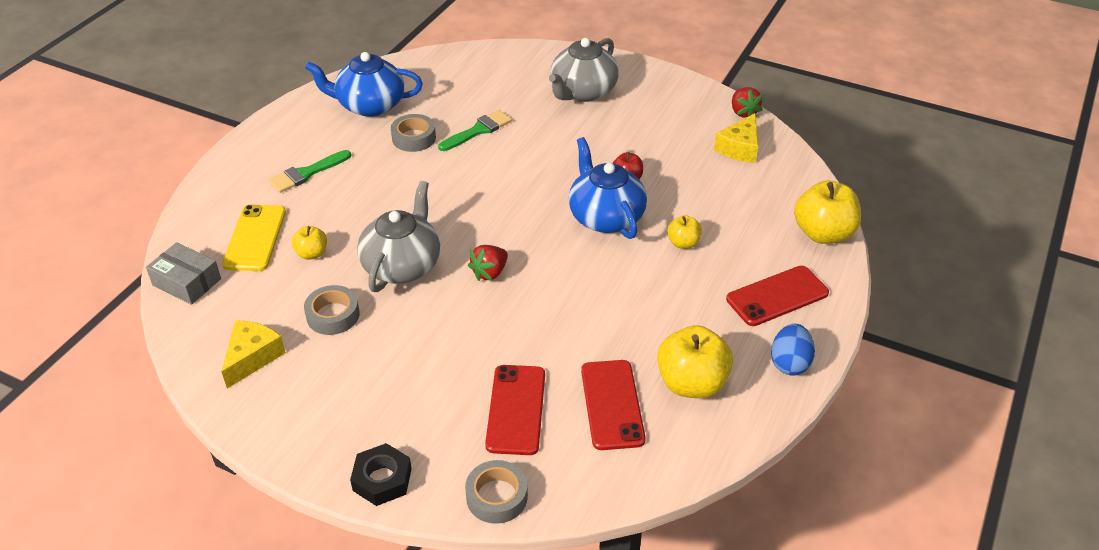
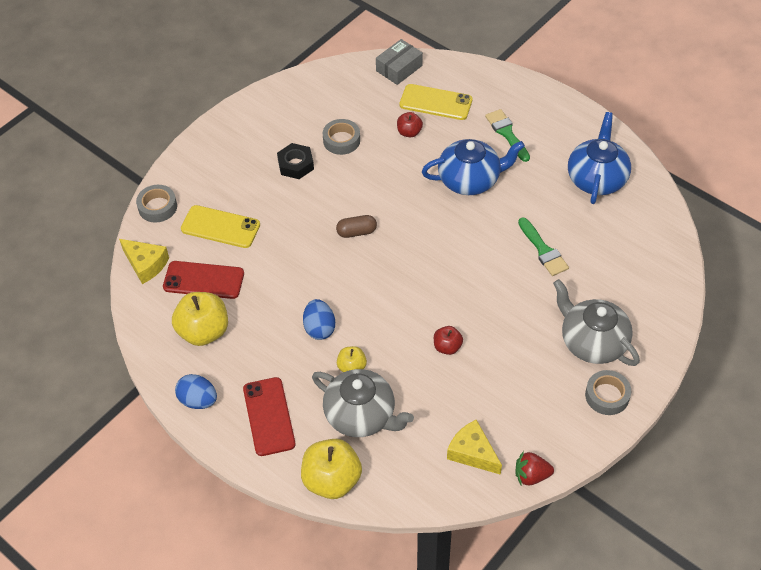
camera: 105 degrees right, 10 degrees up
yellow cheese [221,320,286,388] -> yellow cheese moved to [119,239,169,284]
yellow apple [292,226,327,260] -> red apple [397,112,423,137]
black nut [350,443,412,506] -> black nut moved to [277,143,314,179]
grey teapot [357,181,440,292] -> grey teapot moved to [312,369,414,437]
grey tape [391,114,436,152] -> grey tape moved to [585,370,631,415]
red strawberry [468,245,508,281] -> brown capsule [336,215,377,238]
red phone [485,365,545,455] -> yellow phone [181,205,260,248]
blue teapot [569,137,647,239] -> blue teapot moved to [422,139,525,195]
none -> blue egg [303,299,335,340]

